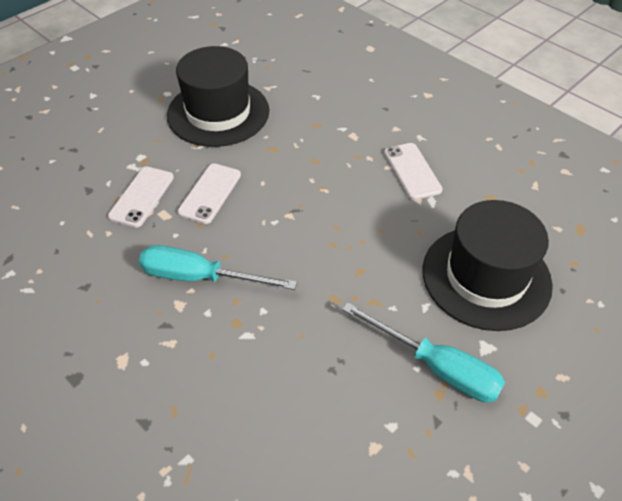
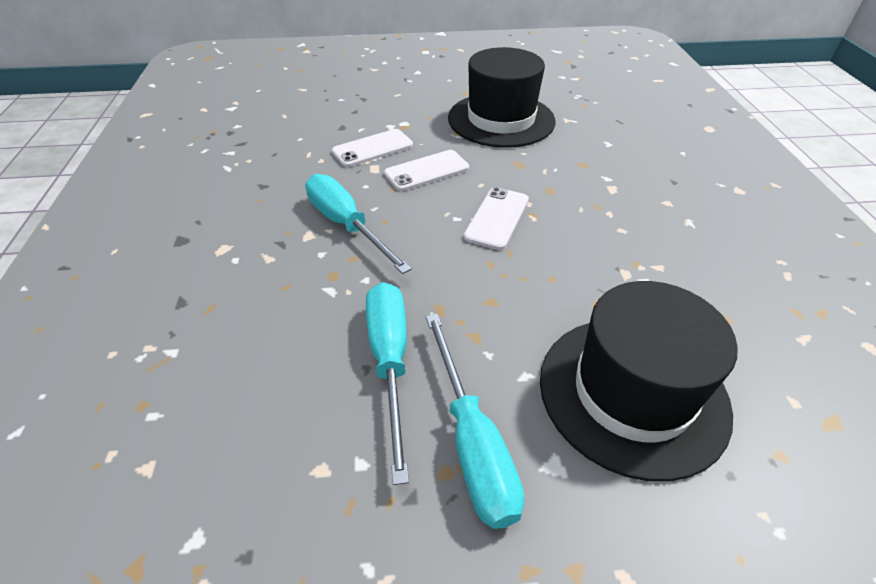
camera: 40 degrees right, 5 degrees down
white phone [384,143,443,200] -> white phone moved to [464,187,529,250]
none -> turquoise screwdriver [366,282,409,485]

